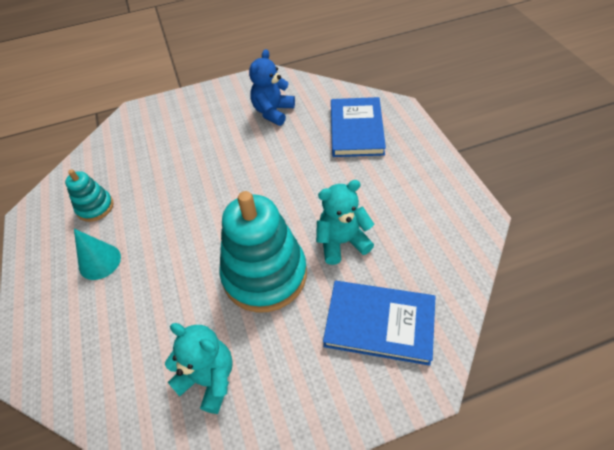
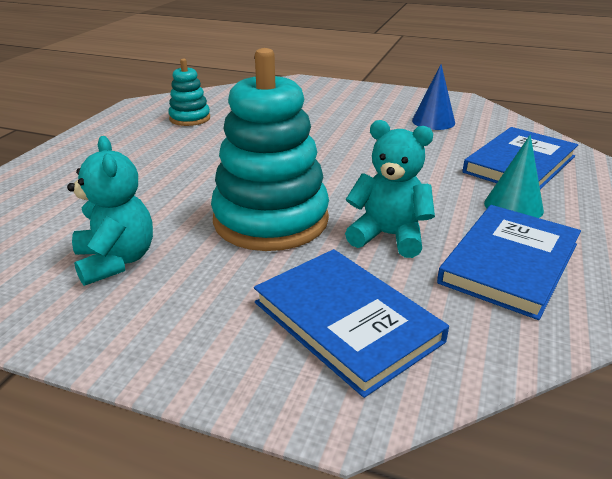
camera: 35 degrees right, 20 degrees down
turquoise cone [74,229,121,280] -> turquoise cone moved to [484,135,544,218]
blue teddy bear [249,49,295,126] -> blue cone [412,64,455,130]
none -> blue book [437,205,581,320]

